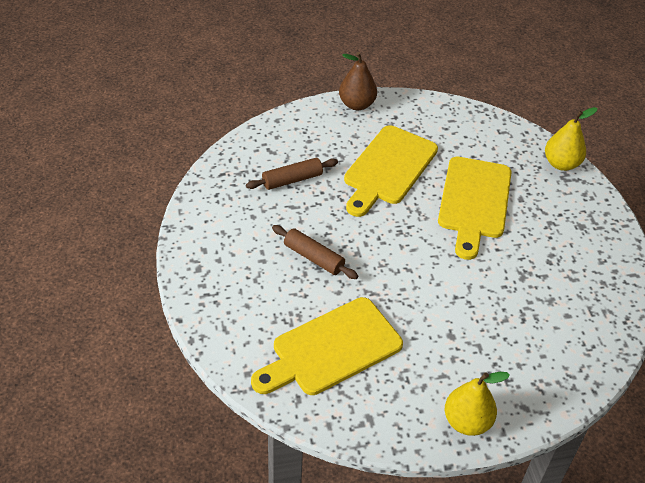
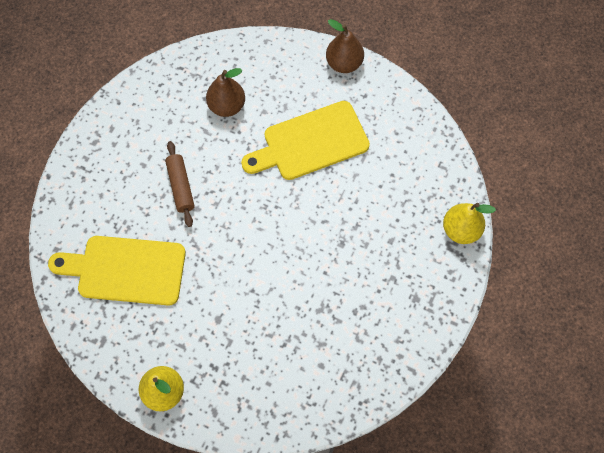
camera: 40 degrees right, 20 degrees up
brown rolling pin [246,158,338,190] -> brown pear [206,68,245,117]
yellow cutting board [438,157,512,260] -> none

